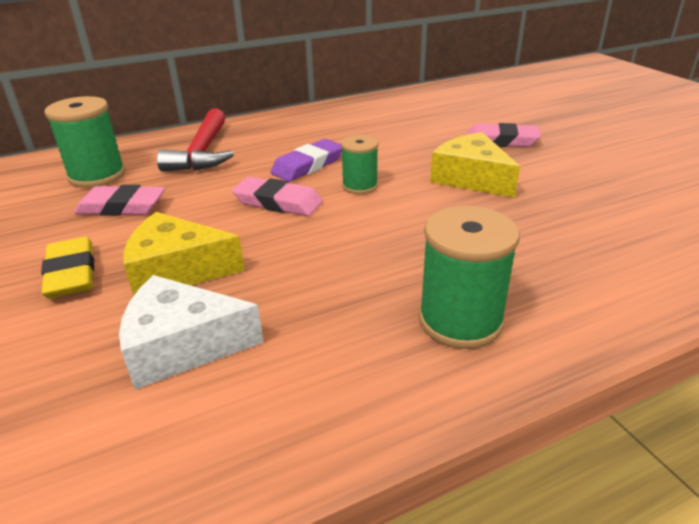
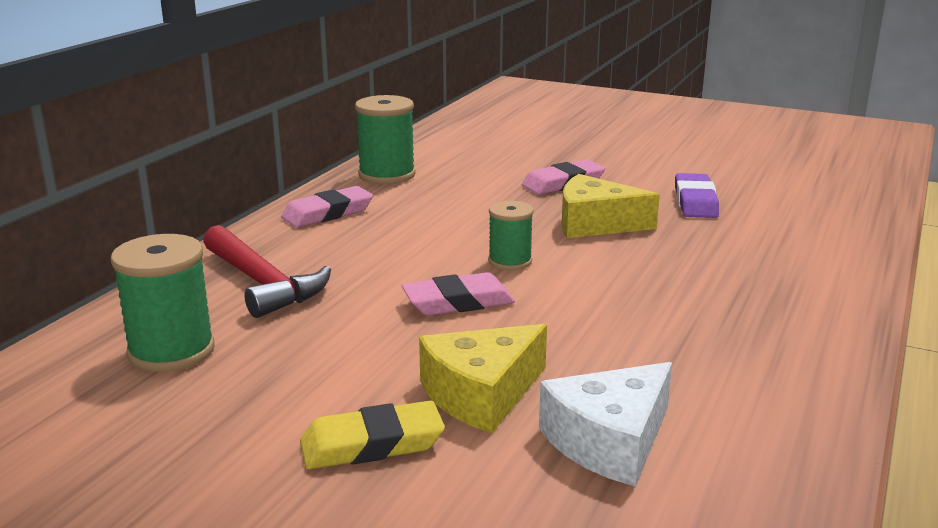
camera: 40 degrees left, 10 degrees down
yellow eraser [41,237,94,299] -> yellow eraser turned 45 degrees counterclockwise [300,401,445,470]
pink eraser [74,185,165,216] -> pink eraser moved to [281,186,373,228]
purple eraser [271,139,342,182] -> purple eraser moved to [675,173,719,218]
green spool [419,206,520,349] -> green spool moved to [355,95,416,184]

